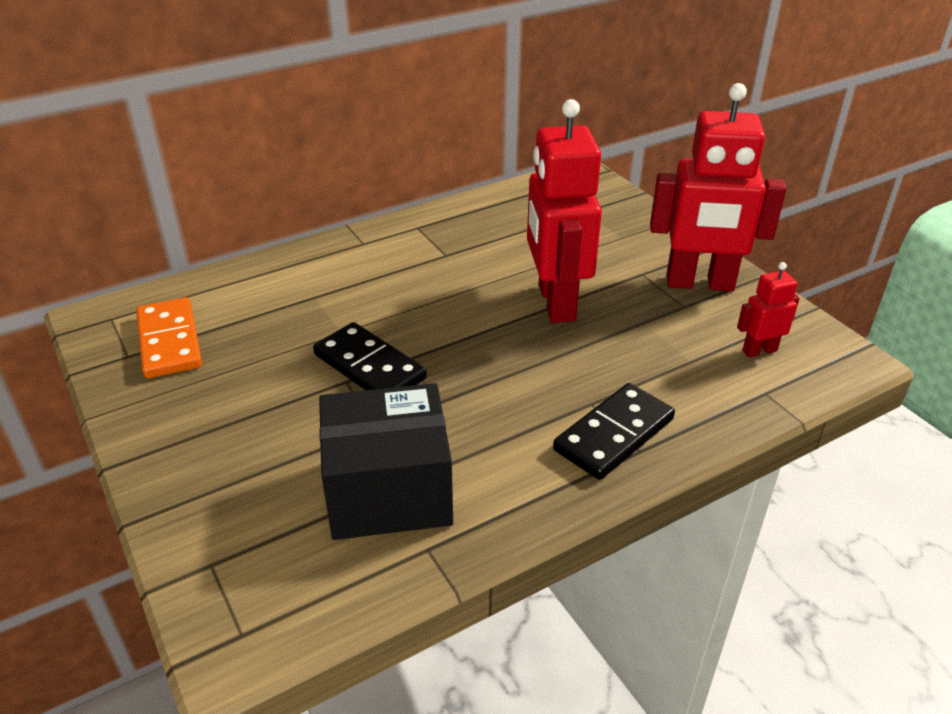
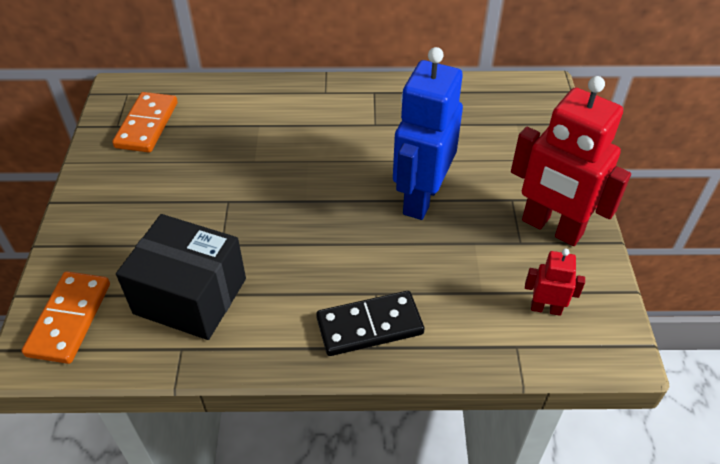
camera: 30 degrees right, 10 degrees up
black domino [313,322,427,390] -> none
red robot [527,99,602,323] -> blue robot [393,47,463,220]
none -> orange domino [22,271,110,364]

